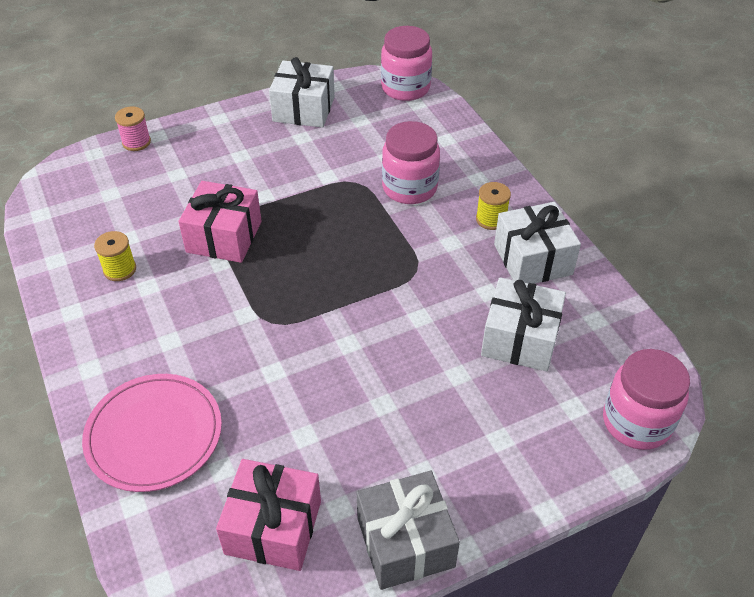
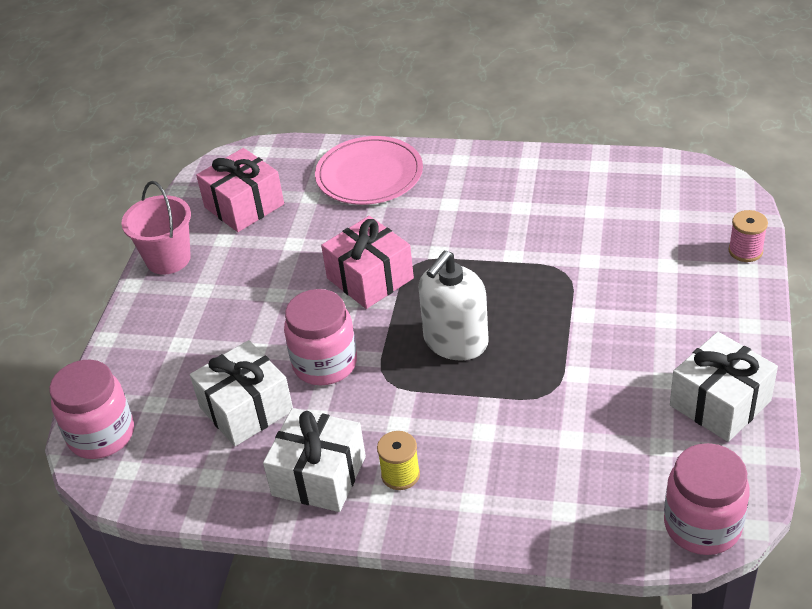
camera: 130 degrees right, 5 degrees down
yellow spool [94,231,136,281] -> none
pink gift [178,181,262,263] -> pink gift moved to [321,216,414,309]
grey gift [357,471,460,590] -> pink bucket [121,181,191,275]
pink jar [382,121,440,204] -> pink jar moved to [284,289,357,385]
none -> white soap dispenser [419,251,489,361]

